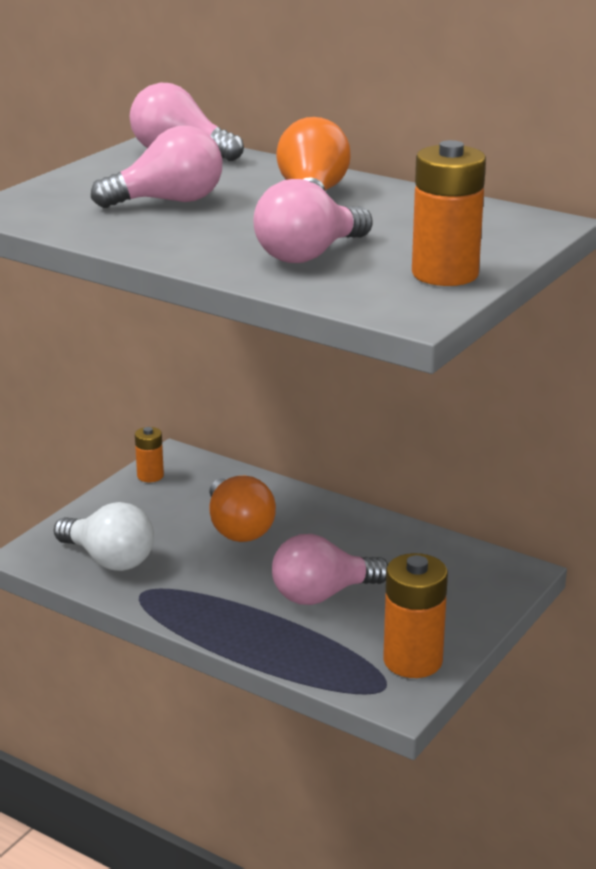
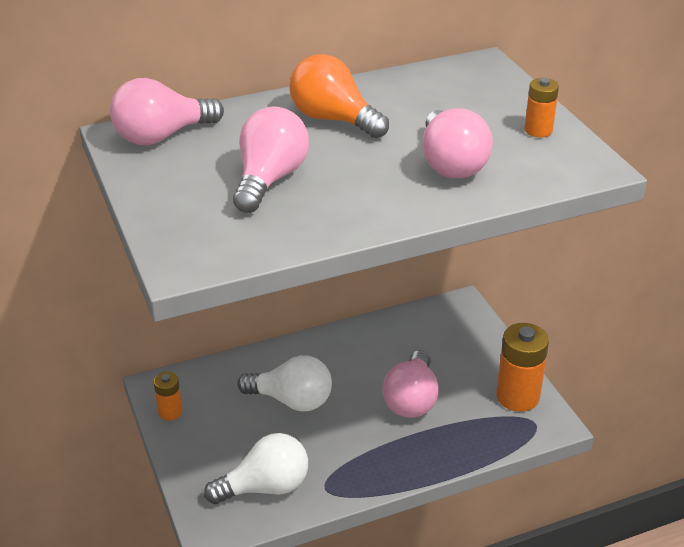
camera: 55 degrees left, 10 degrees up
orange light bulb [209,476,276,542] -> white light bulb [237,355,332,411]
orange battery [412,140,486,286] -> orange battery [524,78,559,137], size x0.55

